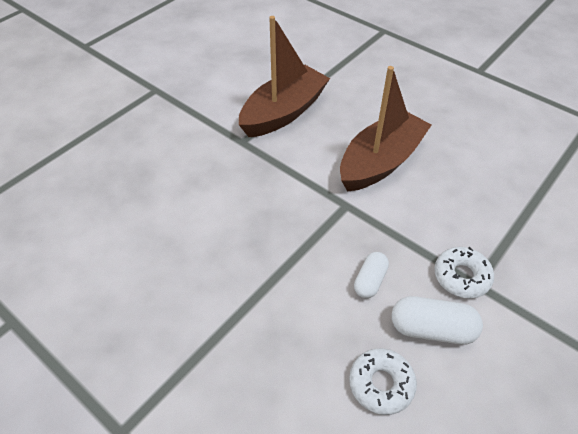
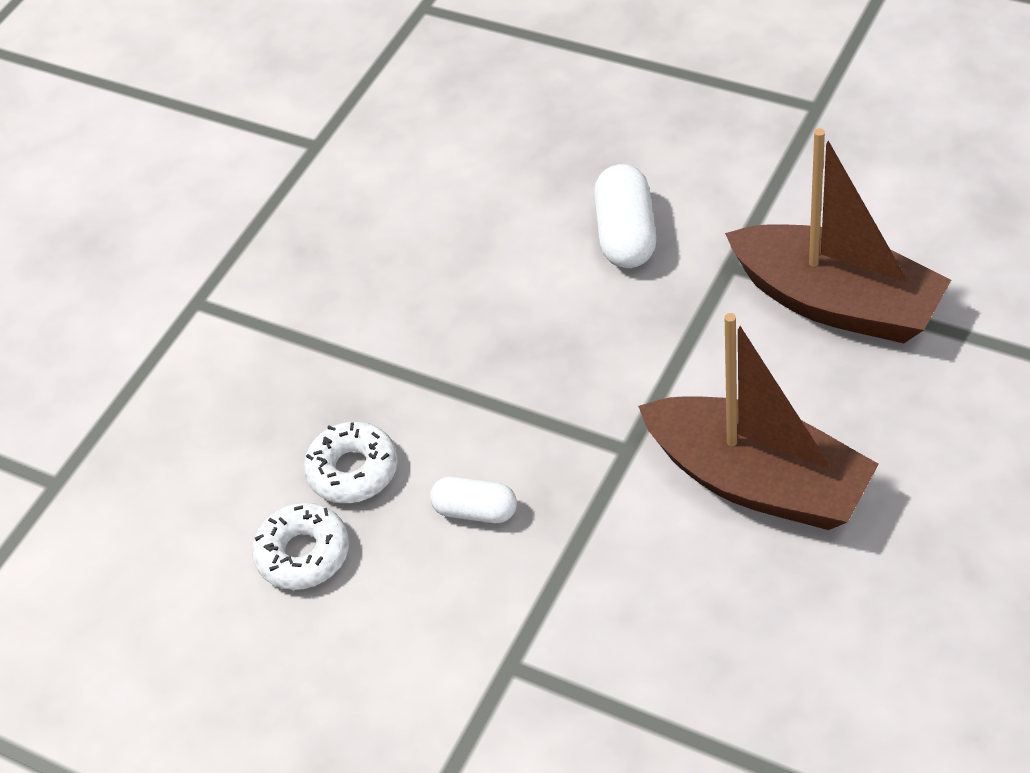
camera: 85 degrees right, 0 degrees up
white capsule [392,296,483,345] -> white capsule moved to [594,164,656,268]
white donut [434,247,494,299] -> white donut moved to [304,421,398,503]

